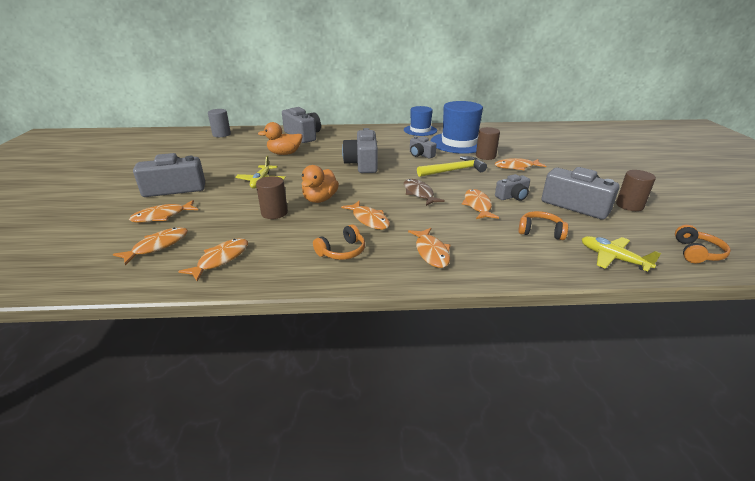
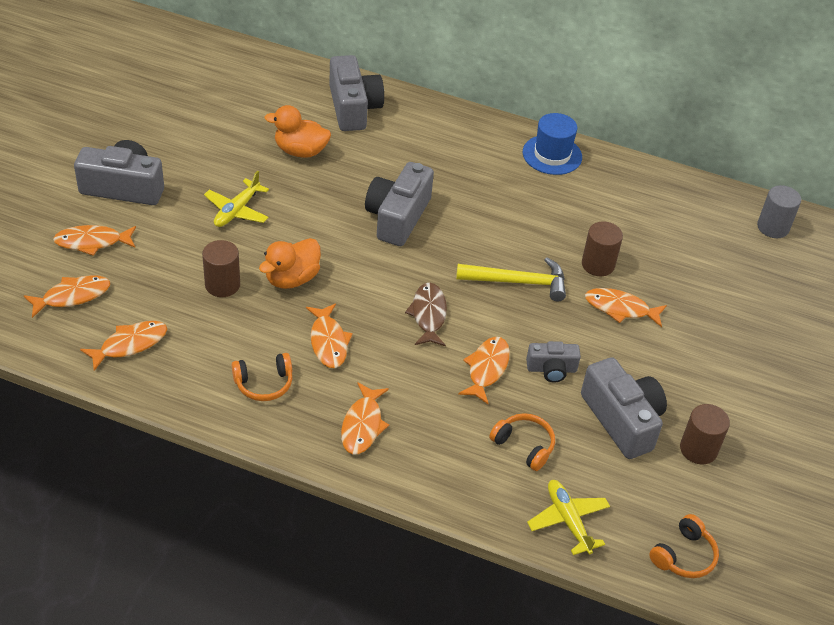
camera: 20 degrees right, 15 degrees up
grey cylinder [208,109,231,137] -> grey cylinder moved to [757,185,801,238]
grey camera [410,136,436,159] -> none
blue hat [430,101,483,154] -> none

